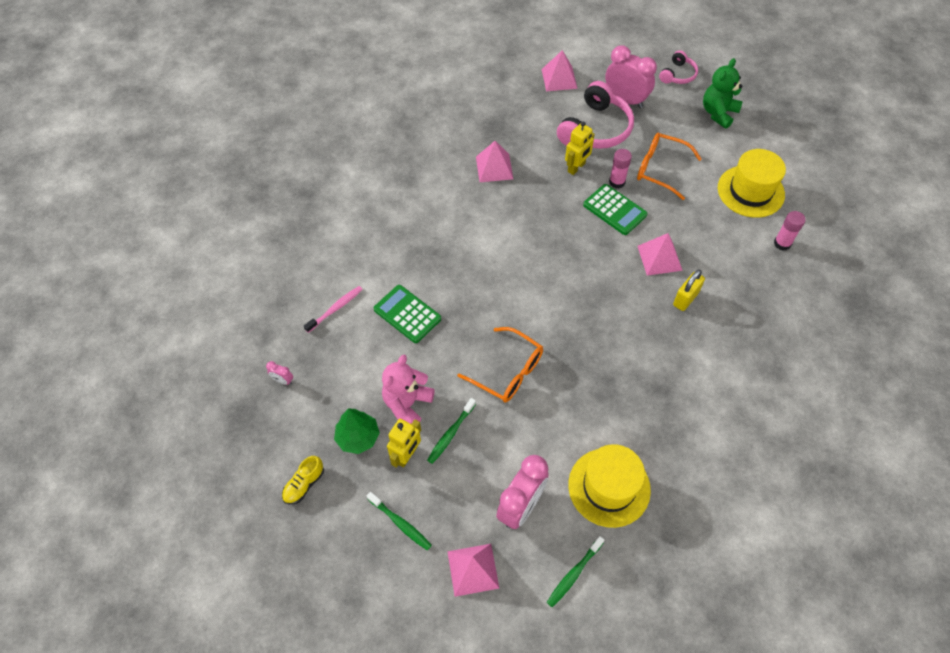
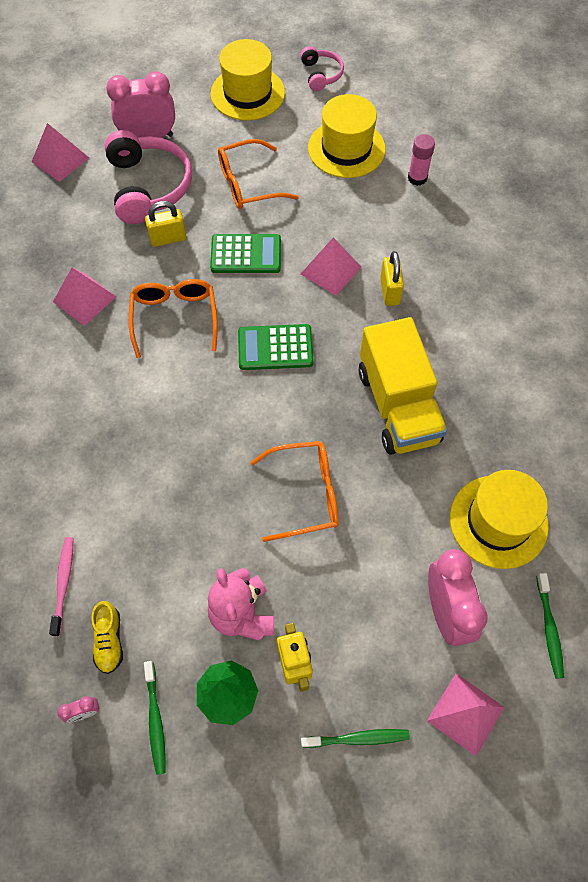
camera: 45 degrees left, 5 degrees up
yellow shoe [282,456,324,504] -> yellow shoe moved to [91,601,123,674]
green calculator [374,285,441,343] -> green calculator moved to [238,324,314,370]
green toothbrush [427,398,476,464] -> green toothbrush moved to [144,661,166,775]
yellow robot [565,122,595,175] -> yellow padlock [145,201,186,247]
pink glue stick [609,149,632,188] -> none
pink headphones [659,50,698,84] -> pink headphones moved to [300,46,344,91]
green teddy bear [703,58,742,129] -> yellow hat [211,39,285,121]
none -> orange glasses [129,279,218,358]
none -> yellow truck [359,317,447,455]

